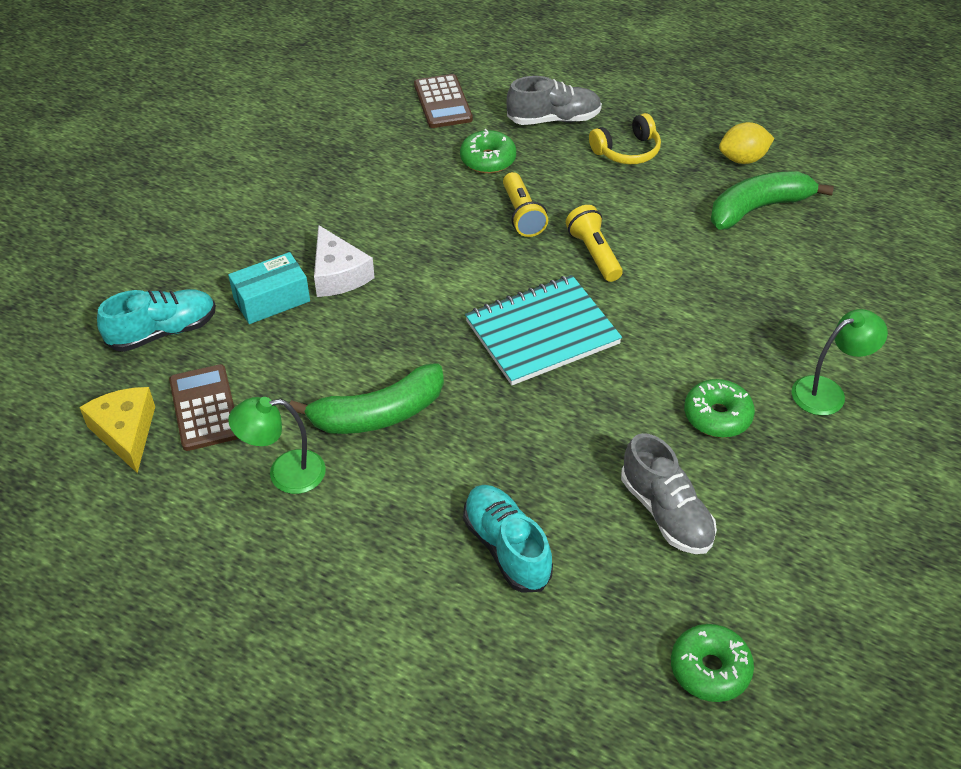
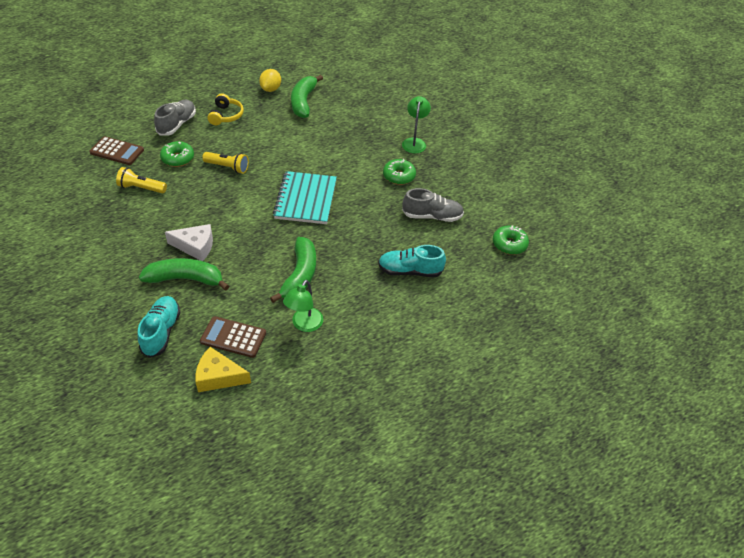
camera: 60 degrees left, 0 degrees up
turquoise box [228,252,310,324] -> green banana [139,258,229,291]
yellow flashlight [566,205,623,282] -> yellow flashlight moved to [116,167,167,193]

